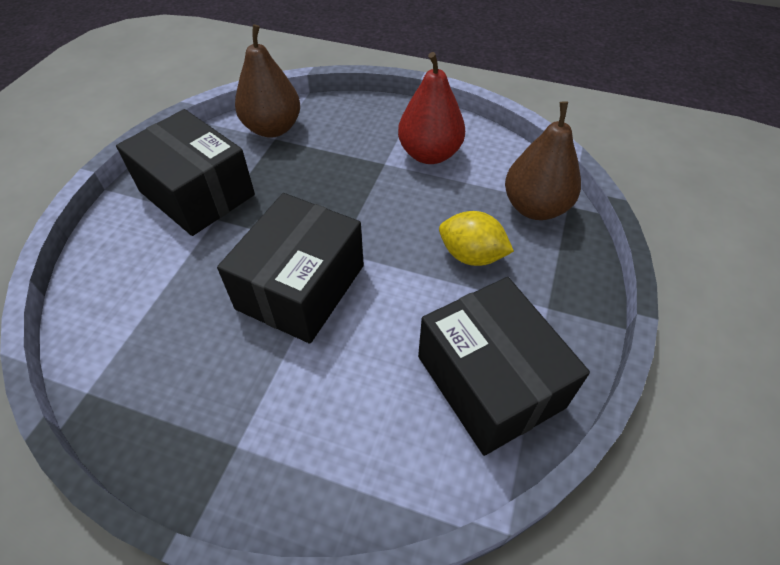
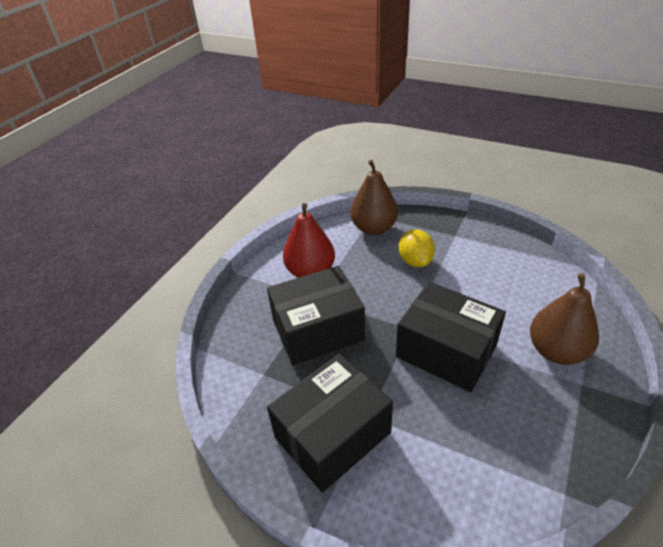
camera: 80 degrees left, 10 degrees down
brown pear [235,24,300,138] -> brown pear moved to [530,273,599,365]
black box [418,277,590,456] -> black box moved to [267,266,365,365]
yellow lemon [439,211,514,266] -> yellow lemon turned 45 degrees counterclockwise [399,229,435,267]

